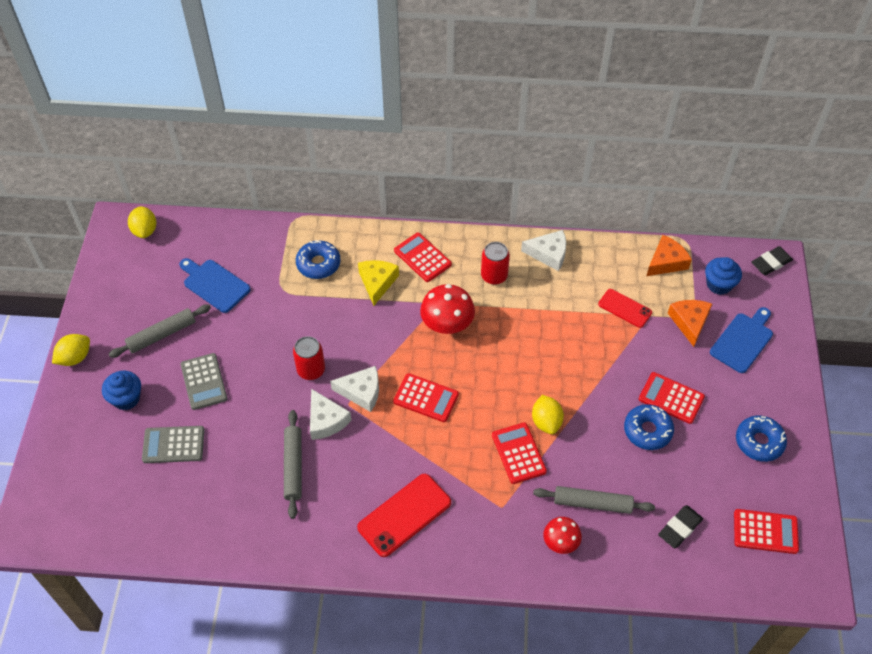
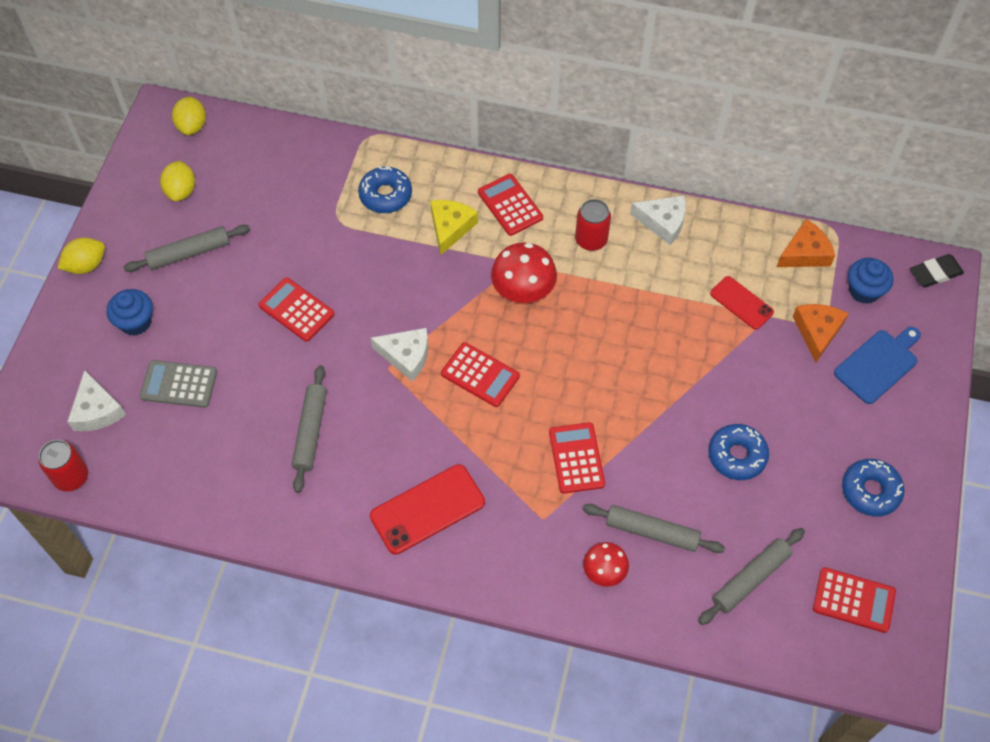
camera: 10 degrees right, 5 degrees up
blue cutting board [179,258,251,313] -> none
grey calculator [180,353,228,410] -> none
red can [293,336,325,380] -> red can moved to [39,440,88,492]
white cheese [310,389,352,440] -> white cheese moved to [67,370,126,431]
yellow lemon [532,395,564,434] -> yellow lemon moved to [160,161,195,202]
red calculator [639,372,705,424] -> red calculator moved to [259,278,334,342]
black eraser [658,505,703,548] -> grey rolling pin [698,528,805,625]

